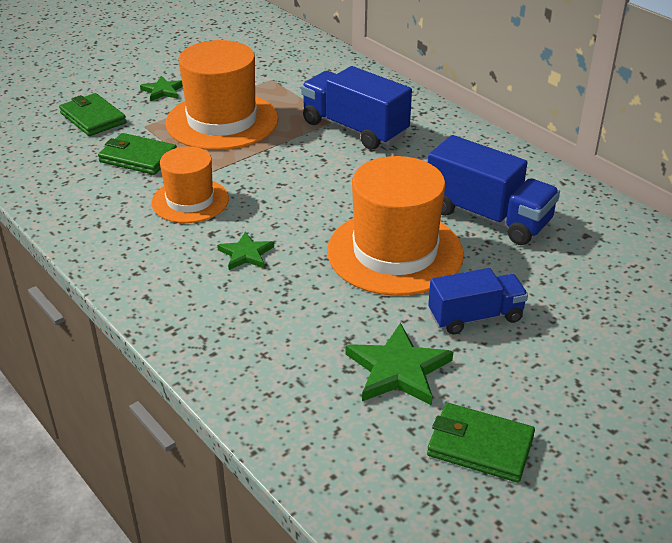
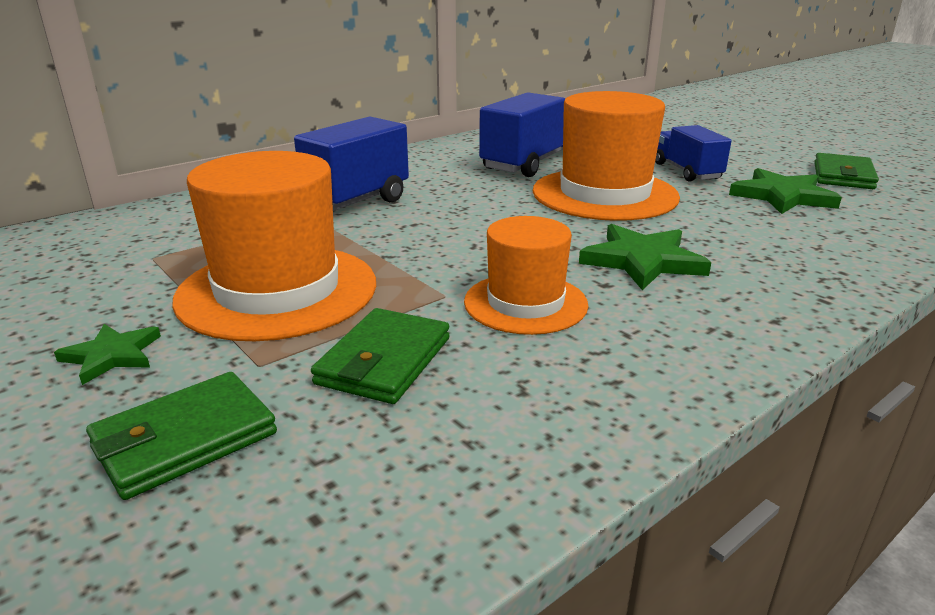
camera: 90 degrees left, 10 degrees down
green star [217,231,274,270] -> green star [579,224,711,290], size x1.65

